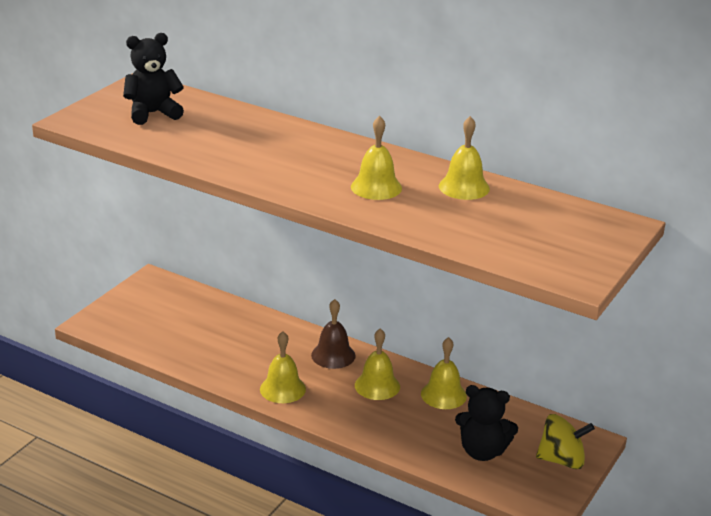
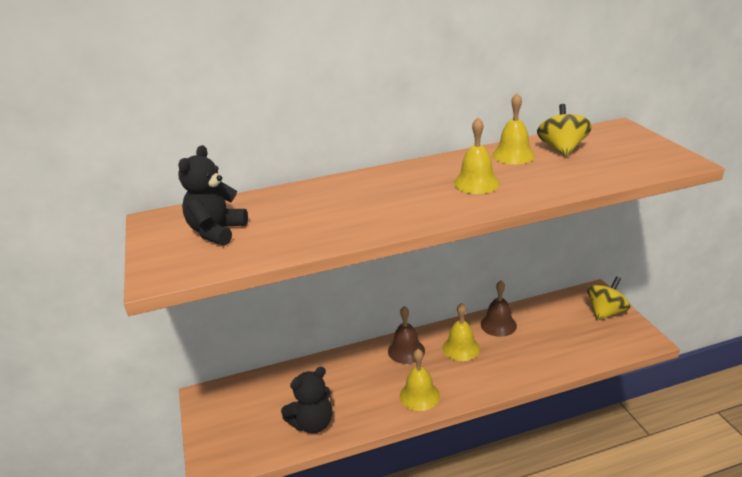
camera: 45 degrees left, 0 degrees up
yellow bell [421,337,467,409] -> brown bell [481,281,517,337]
black teddy bear [455,385,518,461] -> black teddy bear moved to [281,367,332,433]
none -> yellow spinning top [537,104,592,157]

